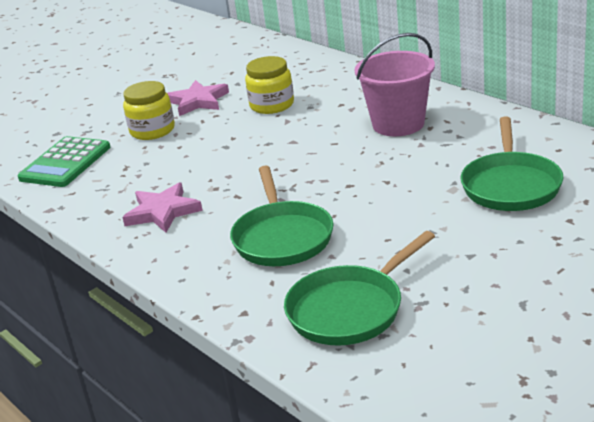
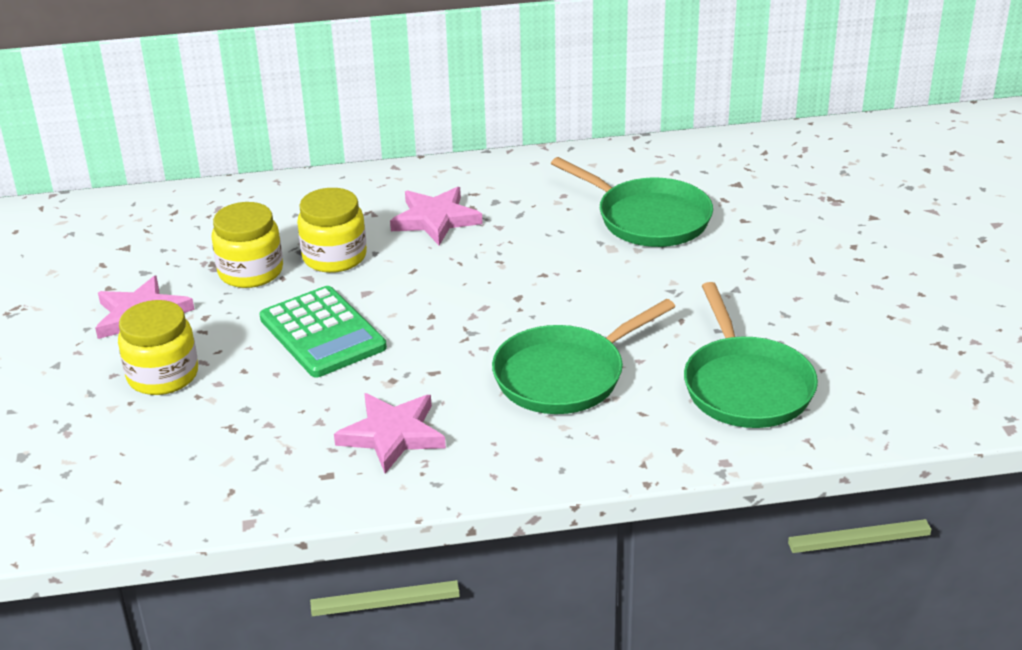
camera: 60 degrees left, 5 degrees up
green calculator [18,136,111,187] -> green calculator moved to [260,286,387,377]
green pan [230,166,334,266] -> green pan turned 120 degrees clockwise [492,299,675,414]
pink bucket [355,33,435,136] -> pink star [390,187,483,245]
none -> yellow jar [297,188,367,273]

